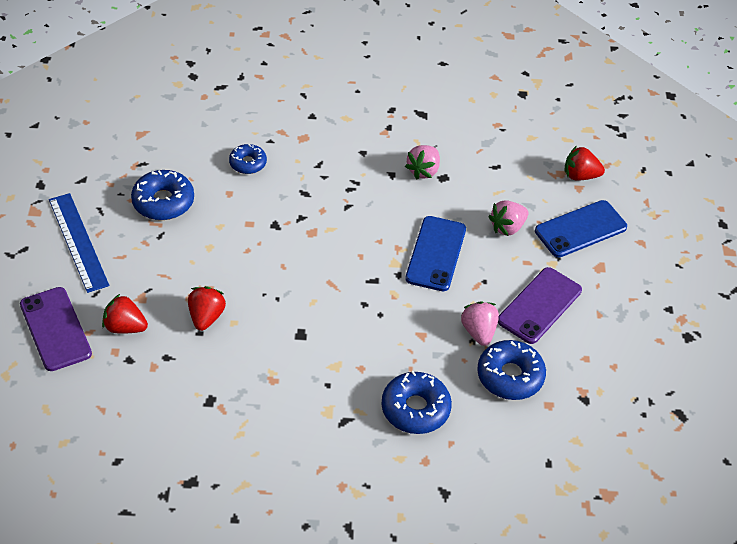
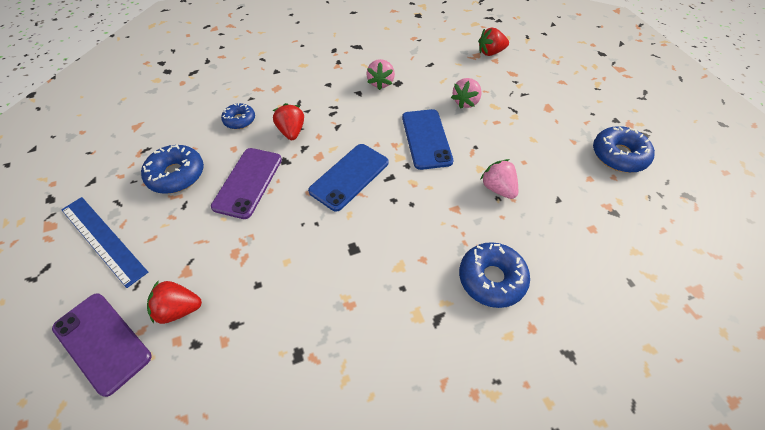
camera: 20 degrees left, 5 degrees up
red strawberry [188,286,226,331] -> red strawberry moved to [273,103,304,140]
blue donut [477,340,546,400] -> blue donut moved to [593,126,655,173]
purple phone [498,267,582,344] -> purple phone moved to [211,148,282,219]
blue phone [535,200,627,257] -> blue phone moved to [308,144,389,212]

